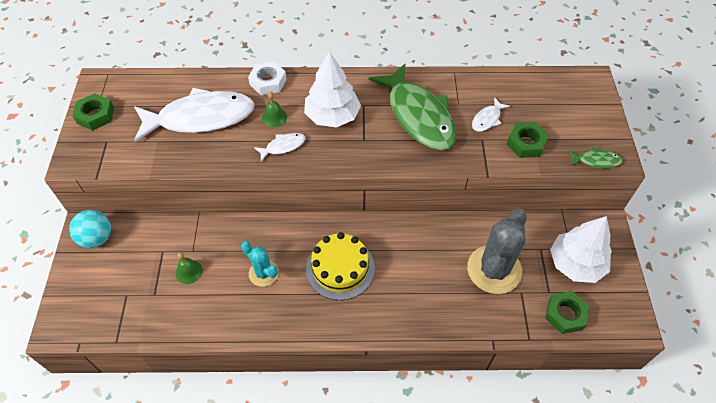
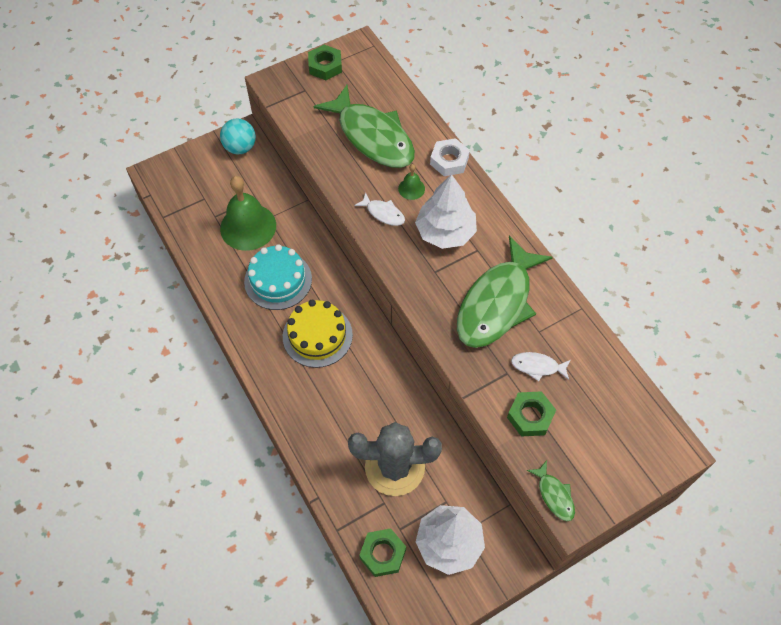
camera: 60 degrees right, 5 degrees up
white fish [134,88,255,142] -> green fish [313,85,415,168]
green bell [176,252,203,284] -> green bell [220,176,276,251], size x2.21
turquoise cactus [241,241,279,287] -> turquoise cake [244,244,312,310]

